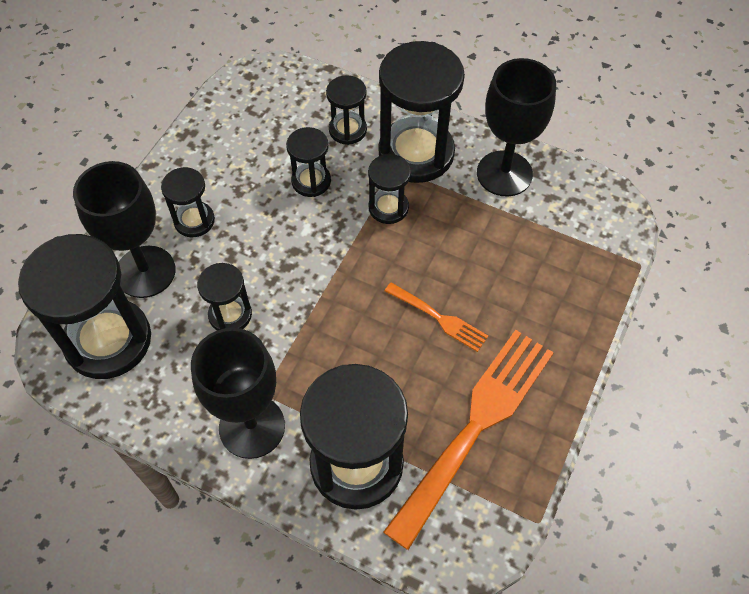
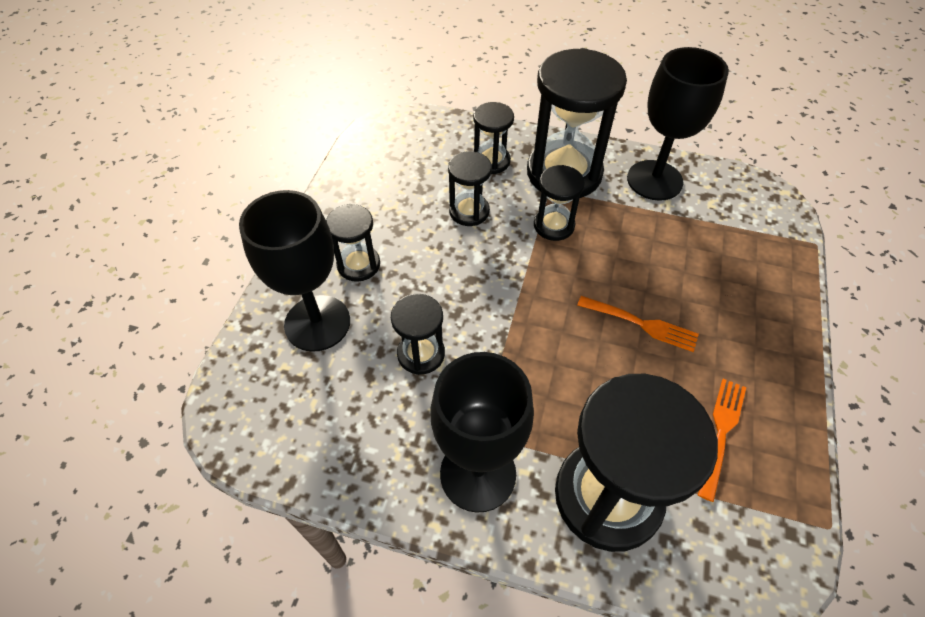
camera: 10 degrees left, 5 degrees down
black hourglass [18,234,151,379] -> none
orange fork [384,330,554,550] -> orange fork [698,379,746,502], size x0.47

